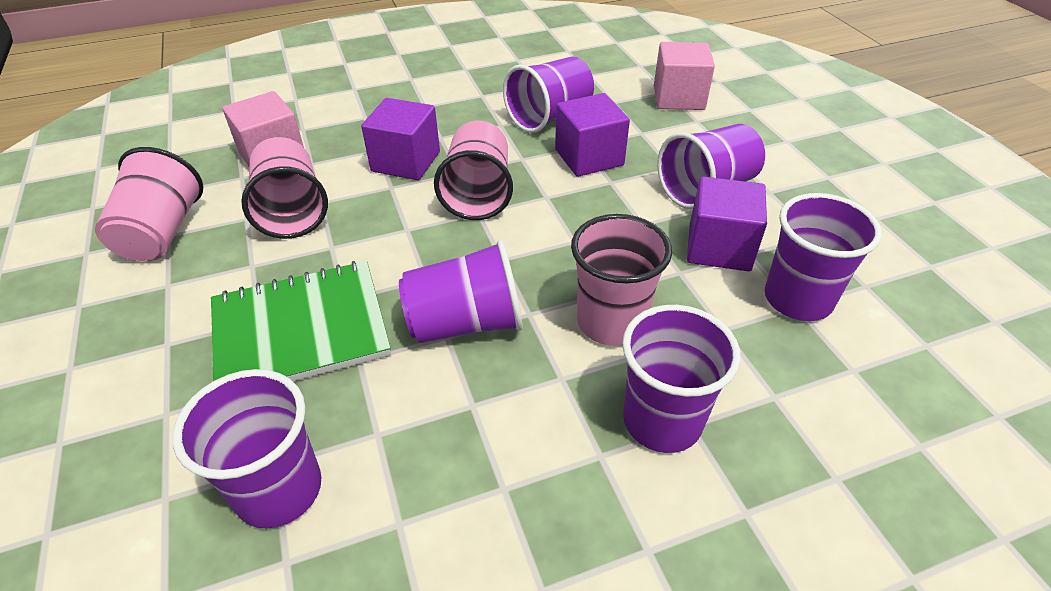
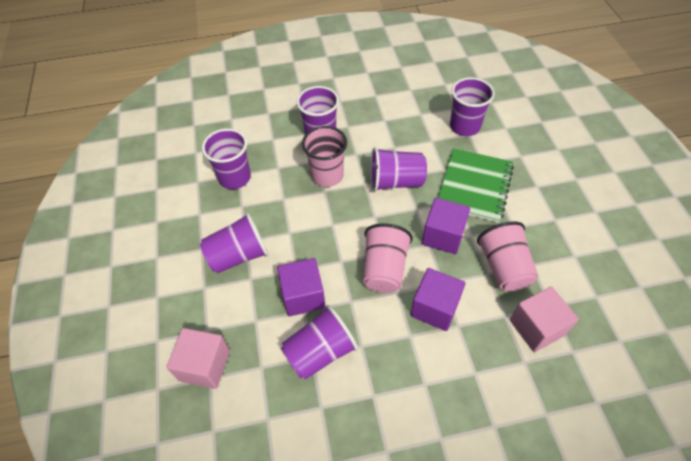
camera: 170 degrees left, 10 degrees up
pink cup [95,147,203,261] -> none
green notebook [211,261,391,381] -> green notebook turned 60 degrees counterclockwise [438,148,514,223]
purple cube [687,176,767,271] -> purple cube moved to [422,198,470,254]

